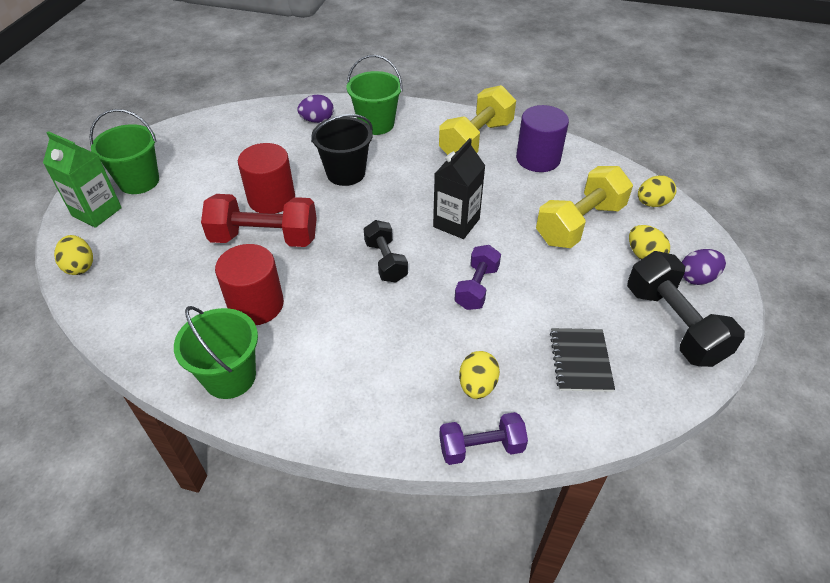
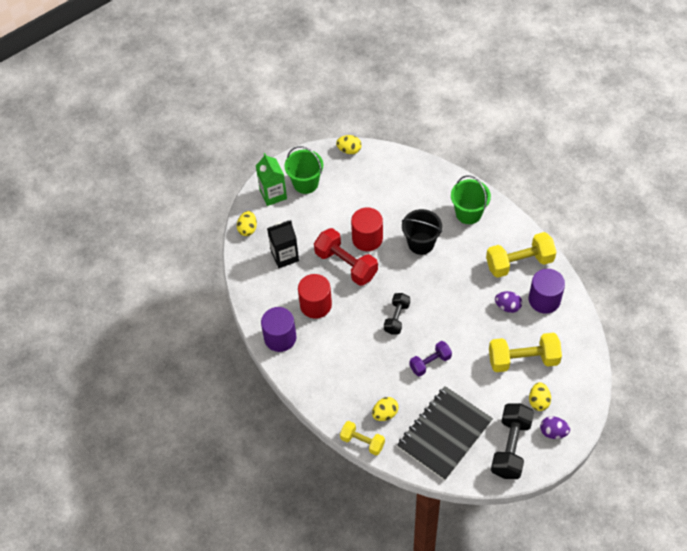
camera: 40 degrees right, 10 degrees up
green bucket [174,306,258,399] -> purple cylinder [261,307,296,352]
purple egg [297,95,334,123] -> purple egg moved to [495,291,522,313]
black carton [433,138,485,239] -> black carton moved to [267,220,299,268]
purple dumbbell [439,412,528,465] -> yellow dumbbell [340,421,385,455]
black notebook [550,328,615,392] -> black notebook [397,386,493,480], size x1.93
yellow egg [638,175,676,207] -> yellow egg moved to [336,135,362,154]

